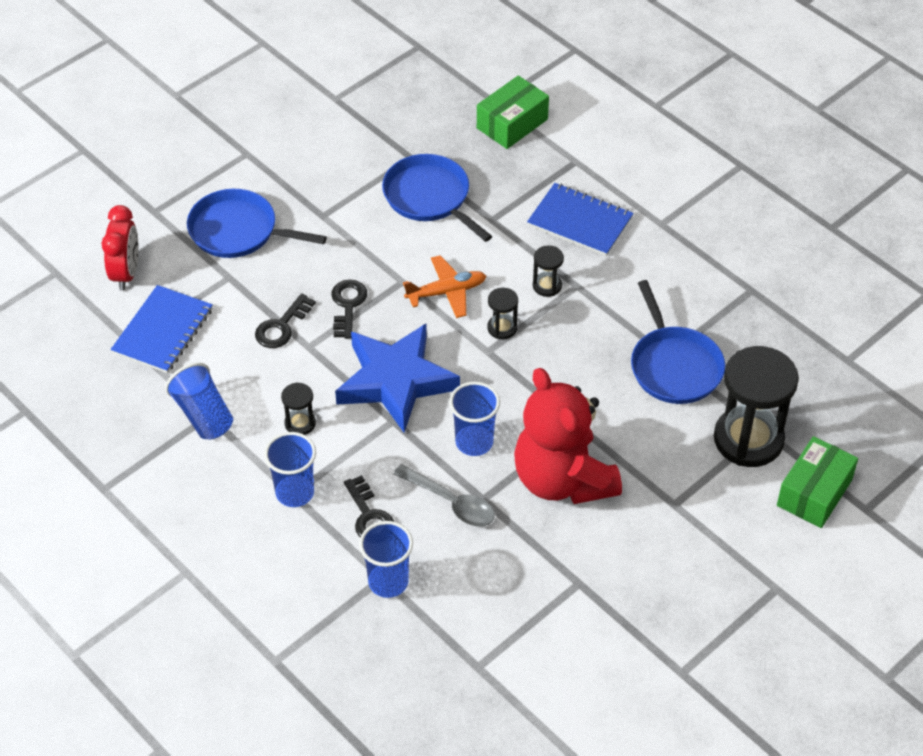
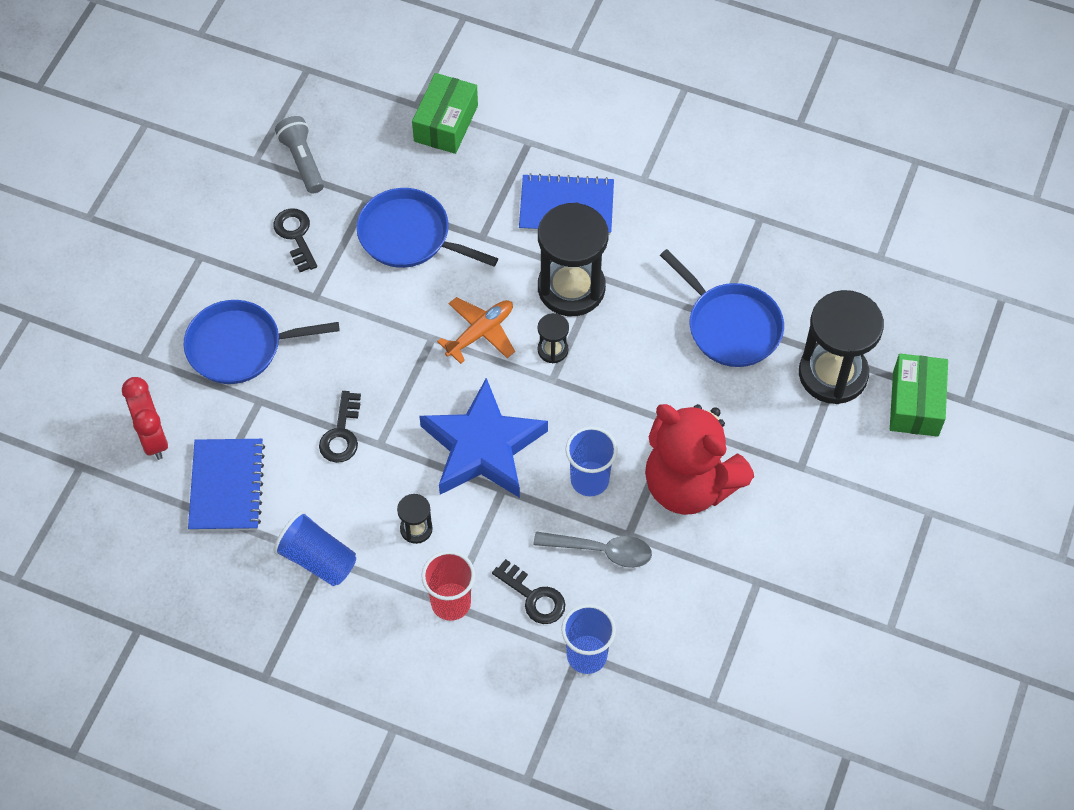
camera: 25 degrees left, 10 degrees up
blue cup [264,432,316,507] -> red cup [421,551,475,621]
black key [331,280,367,339] -> black key moved to [273,208,317,272]
black hourglass [533,245,564,297] -> black hourglass [538,203,609,316], size x2.24
none -> grey flashlight [275,116,324,194]

